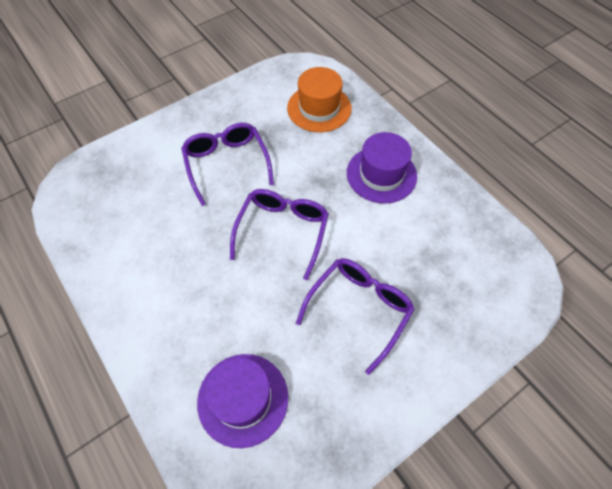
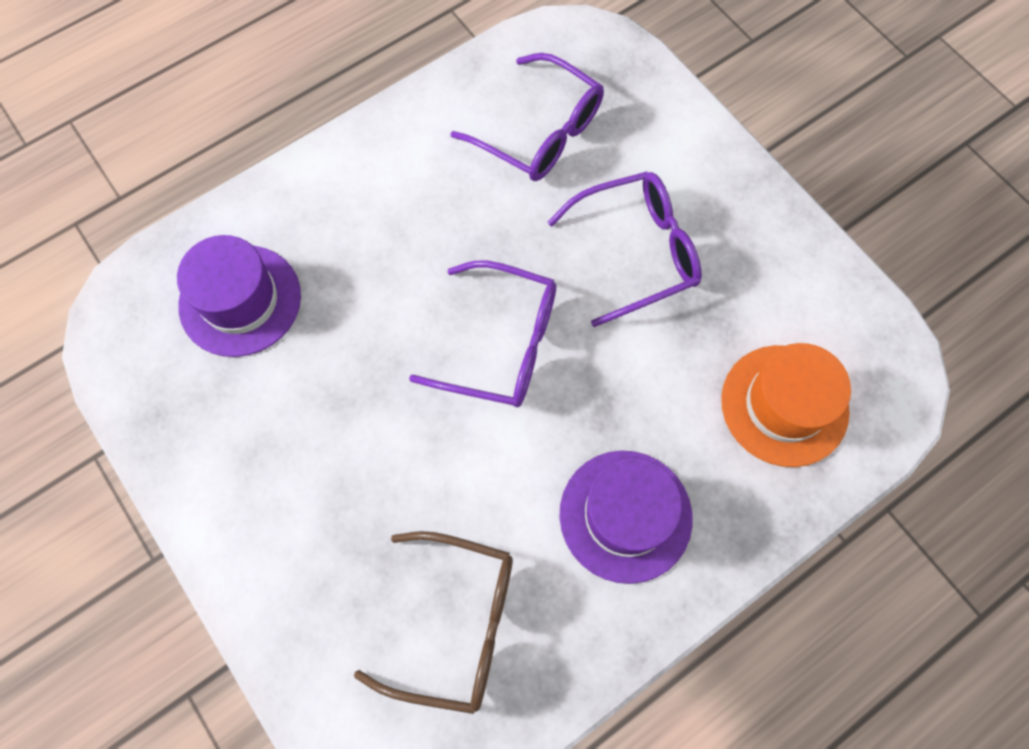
camera: 90 degrees right, 10 degrees up
purple glasses [296,258,415,375] -> purple glasses moved to [451,53,604,181]
none -> brown glasses [354,531,513,714]

